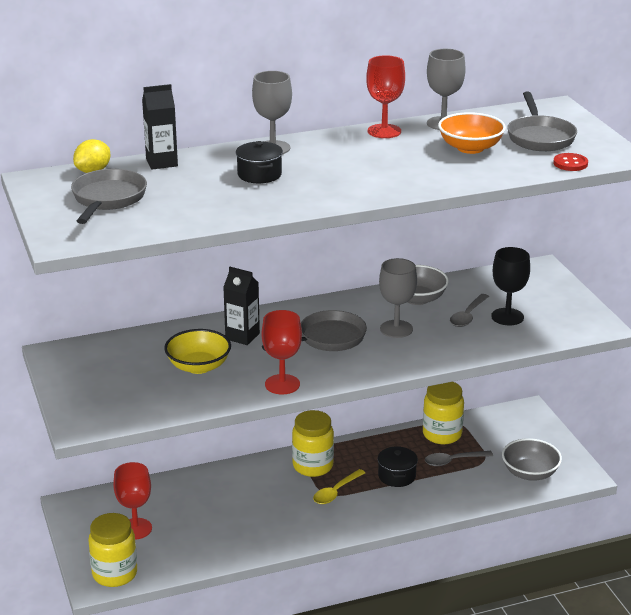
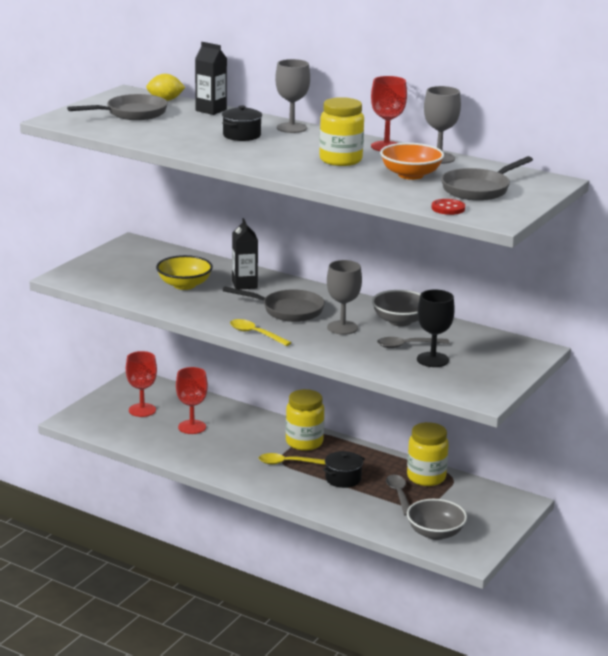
camera: 50 degrees right, 5 degrees down
yellow jar [89,513,137,587] -> yellow jar moved to [319,97,364,166]
red goblet [262,310,302,394] -> red goblet moved to [176,367,208,434]
grey spoon [425,451,493,466] -> grey spoon turned 45 degrees clockwise [386,475,410,516]
none -> yellow spoon [230,319,292,346]

